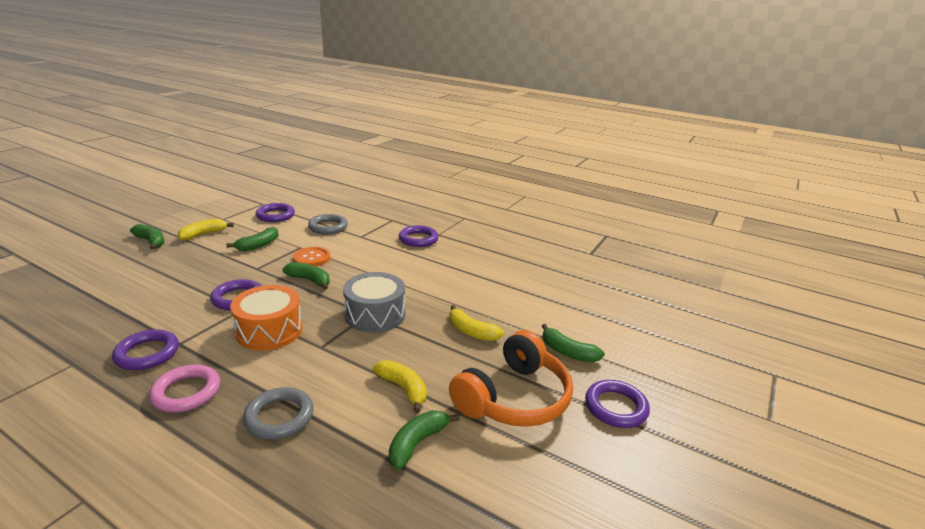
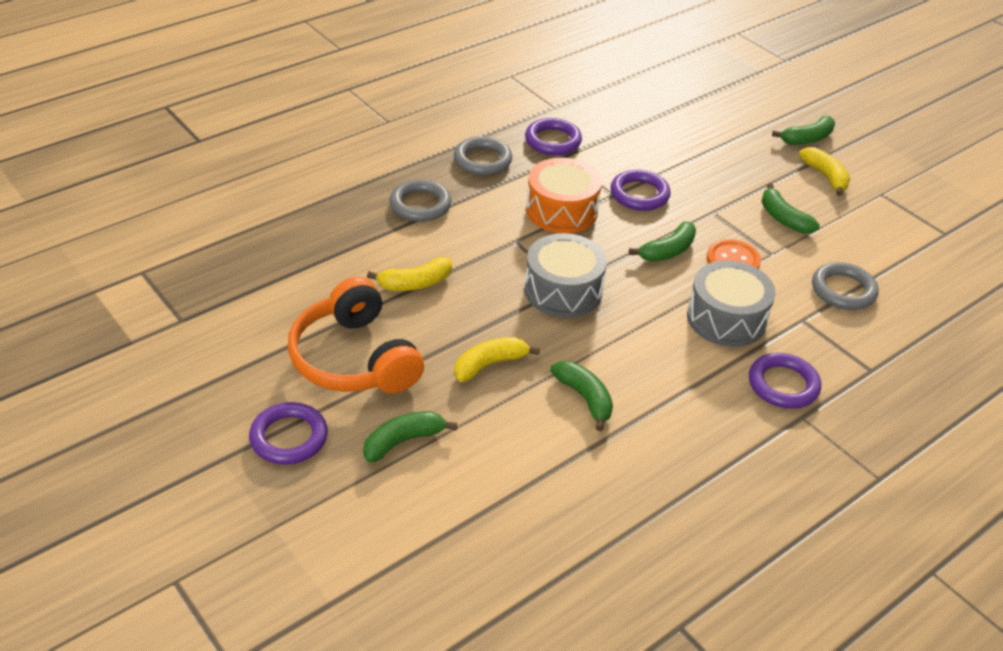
camera: 110 degrees right, 15 degrees up
pink ring [149,365,220,412] -> grey ring [454,136,512,176]
purple ring [256,203,295,222] -> none
green banana [389,410,460,470] -> green banana moved to [550,361,613,431]
none -> grey drum [687,260,775,347]

